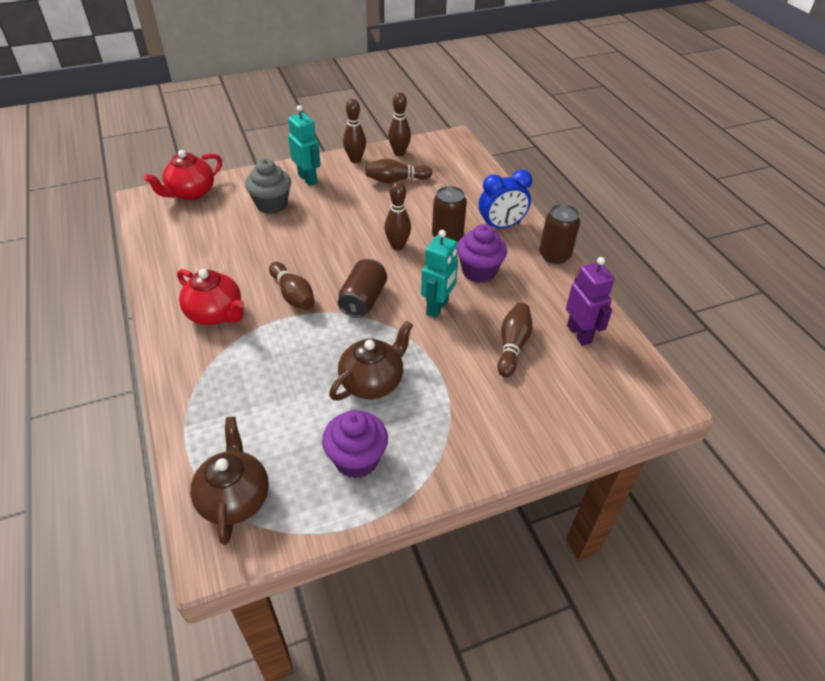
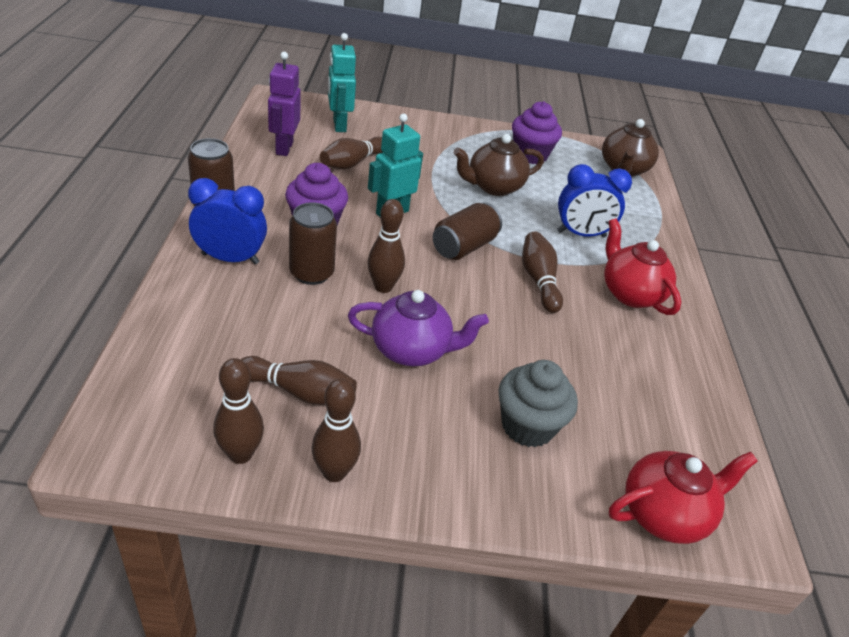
camera: 160 degrees left, 5 degrees down
turquoise robot [288,105,321,186] -> turquoise robot moved to [328,33,356,132]
none -> purple teapot [348,290,489,366]
none -> blue clock [557,164,632,237]

